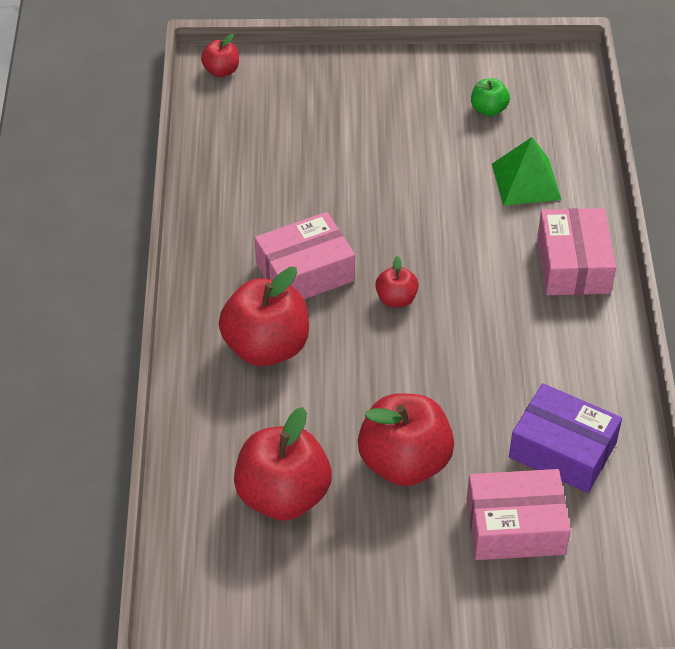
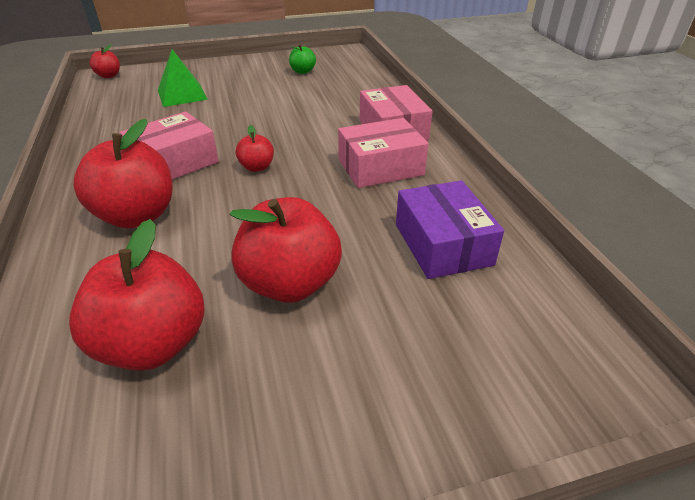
camera: 15 degrees left, 10 degrees down
pink box [466,469,571,560] -> pink box moved to [338,118,429,188]
green pyramid [492,137,561,206] -> green pyramid moved to [158,49,208,107]
purple box [509,383,622,493] -> purple box turned 60 degrees clockwise [396,180,504,279]

